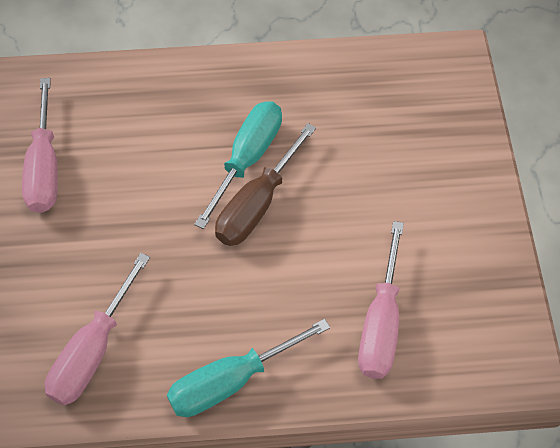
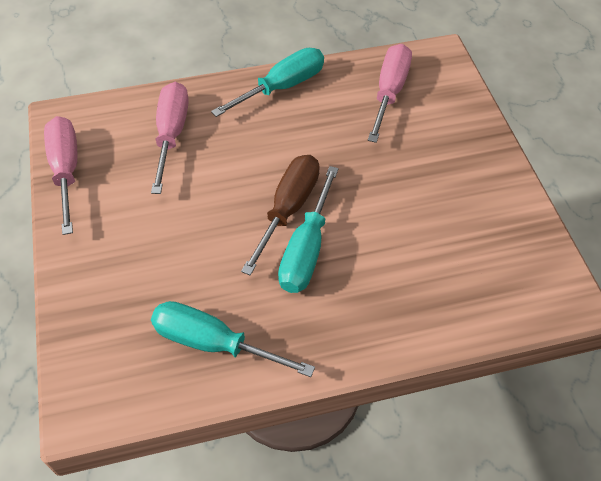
camera: 170 degrees right, 5 degrees down
pink screwdriver [22,78,58,213] -> pink screwdriver moved to [44,116,77,235]
none -> turquoise screwdriver [151,301,315,377]

